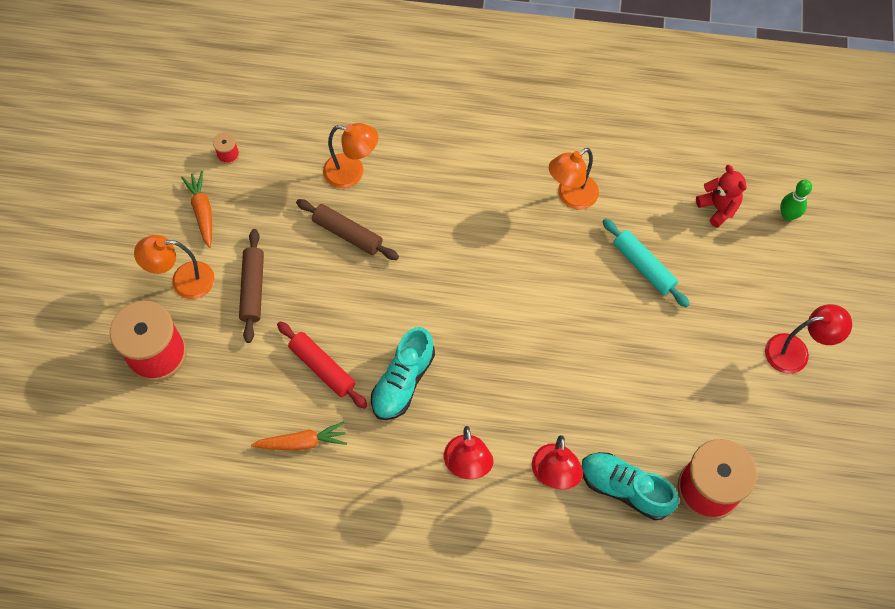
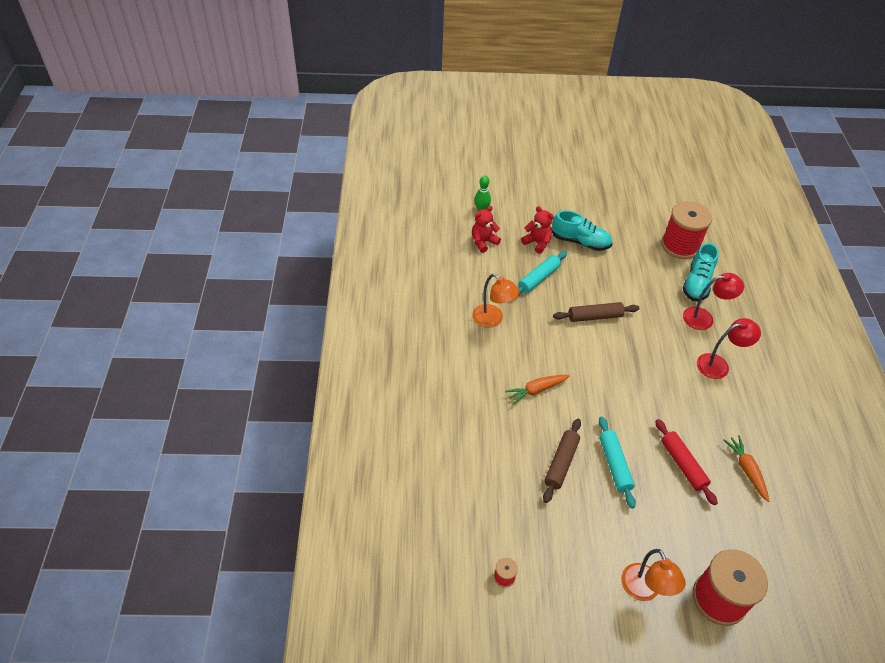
camera: 100 degrees left, 15 degrees down
orange carrot [181,171,212,248] -> orange carrot moved to [505,375,570,405]
brown rolling pin [239,229,264,343] -> brown rolling pin moved to [553,302,640,322]
red rolling pin [277,321,368,409] -> red rolling pin turned 60 degrees counterclockwise [655,419,718,505]
orange lamp [323,123,378,188] -> none
turquoise shoe [371,327,435,420] -> turquoise shoe moved to [551,210,612,251]
red lamp [765,304,852,374] -> none
none -> red teddy bear [521,206,554,254]
none -> turquoise rolling pin [599,417,636,508]

